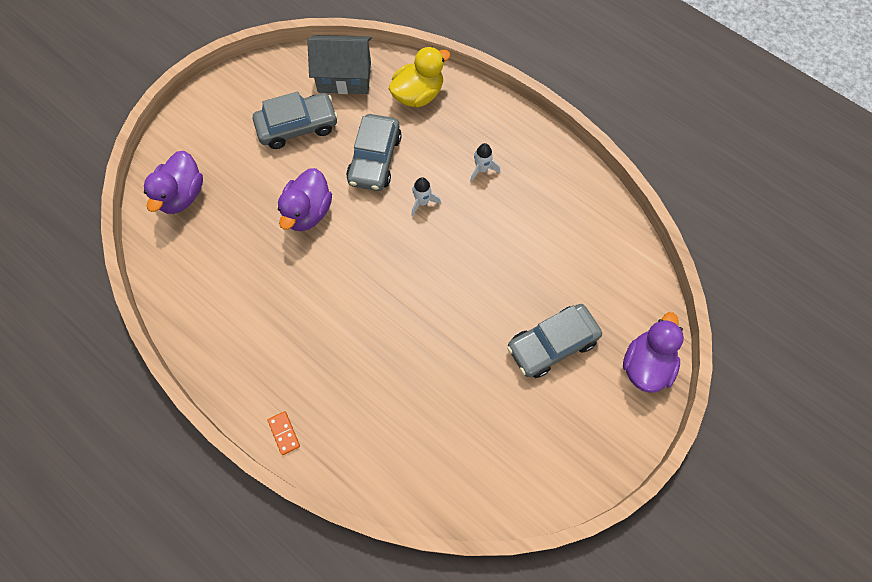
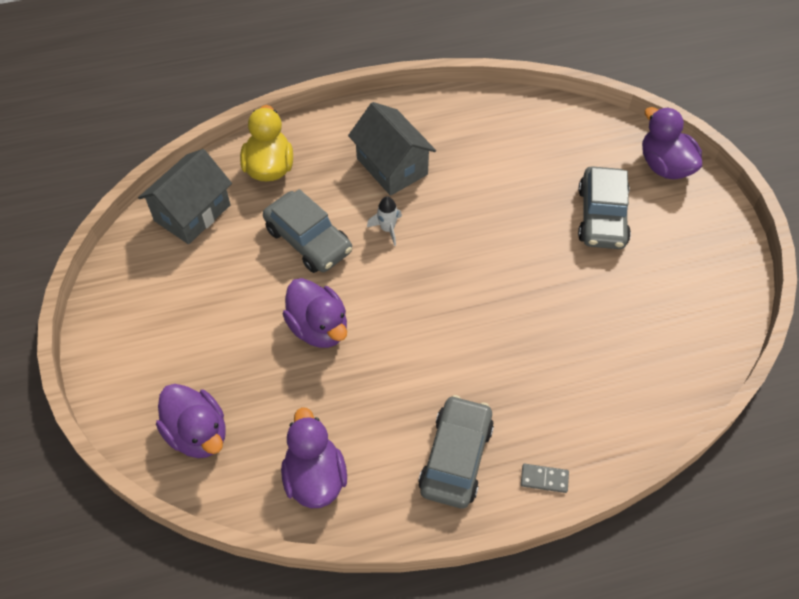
camera: 55 degrees left, 10 degrees down
grey car [253,92,338,149] -> grey car moved to [418,395,494,509]
orange domino [267,411,300,455] -> grey domino [521,464,569,493]
white rocket [470,143,500,182] -> grey house [348,102,436,196]
none -> purple duck [281,407,347,508]

